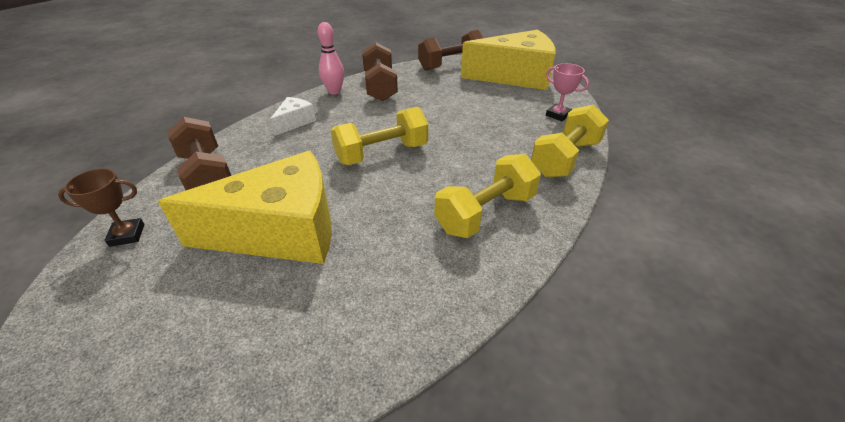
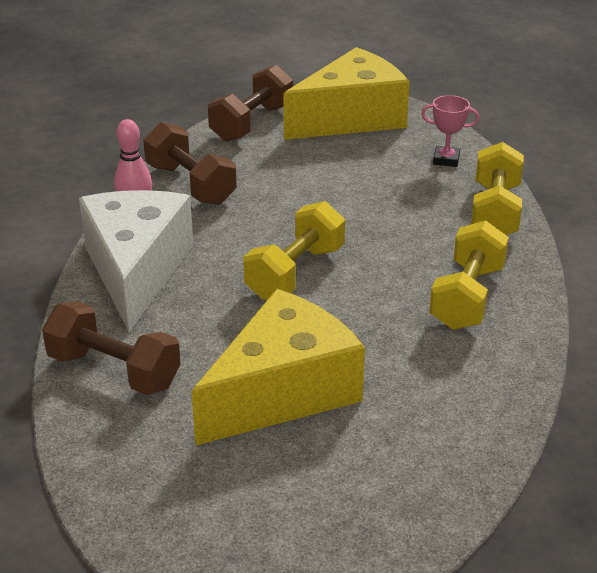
camera: 30 degrees left, 5 degrees down
brown trophy [58,168,145,247] -> none
white cheese [270,97,316,136] -> white cheese [79,190,194,332], size x2.28

